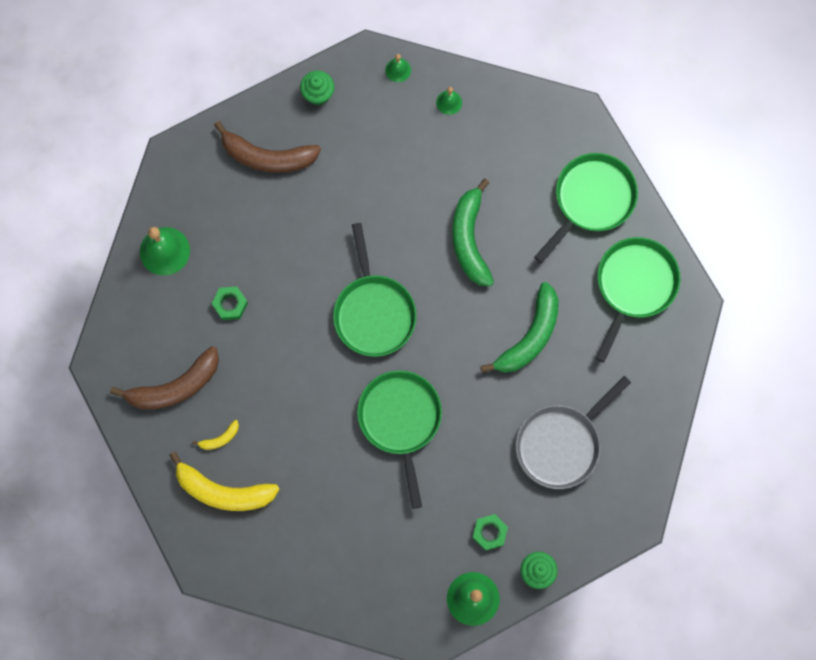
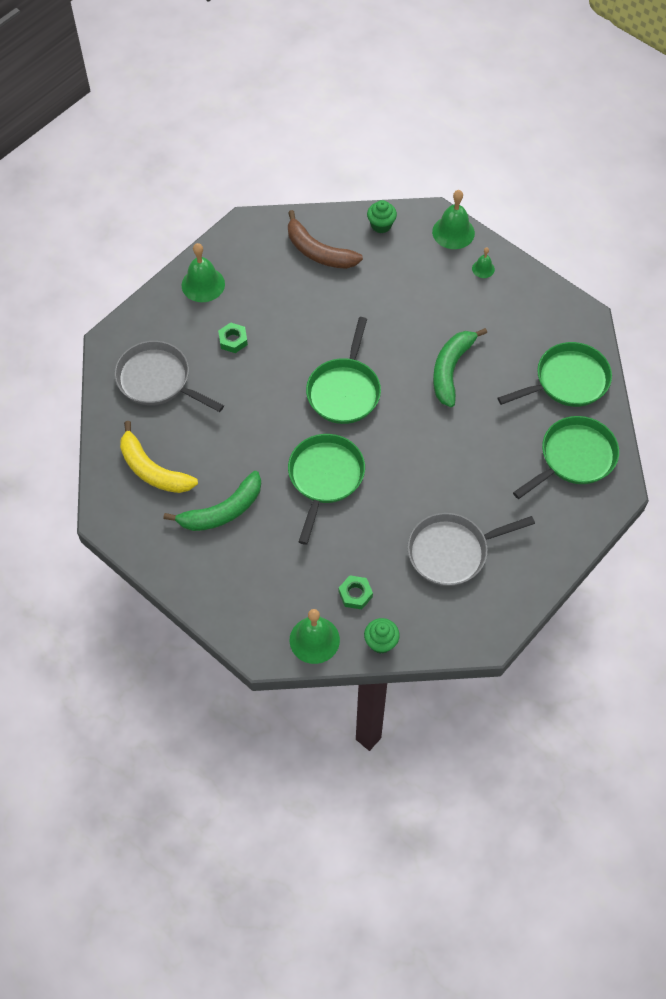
camera: 25 degrees right, 15 degrees down
brown banana [110,346,219,409] -> grey pan [114,341,224,412]
yellow banana [192,420,239,450] -> none
green bell [385,54,411,82] -> green bell [432,190,475,249], size x1.90
green banana [480,282,559,373] -> green banana moved to [164,471,261,531]

